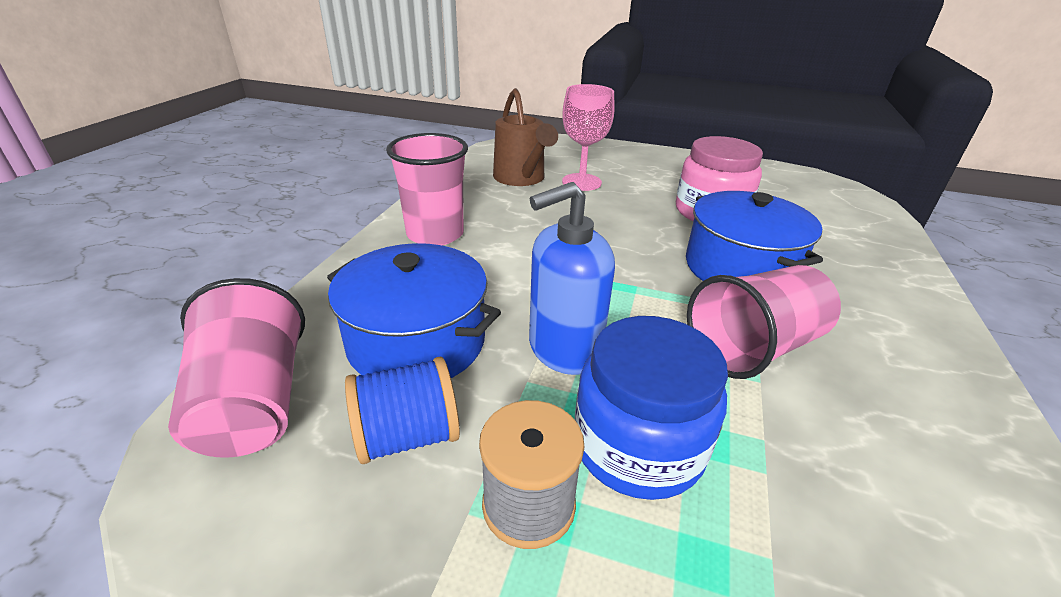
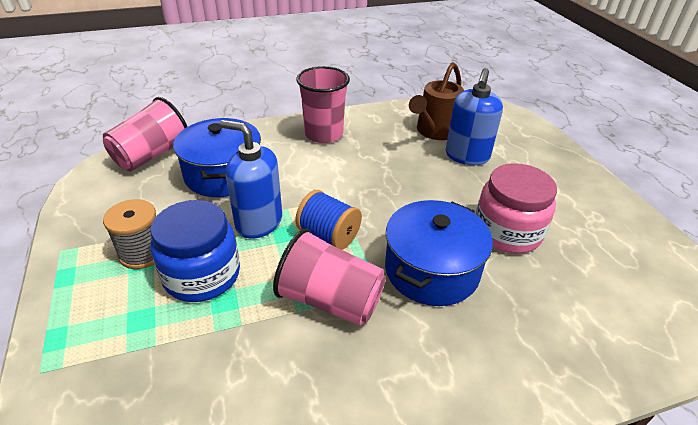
camera: 55 degrees right, 5 degrees up
blue spool [345,357,460,464] -> blue spool moved to [295,190,362,250]
pink goblet [562,84,615,191] -> blue soap dispenser [446,68,503,165]

